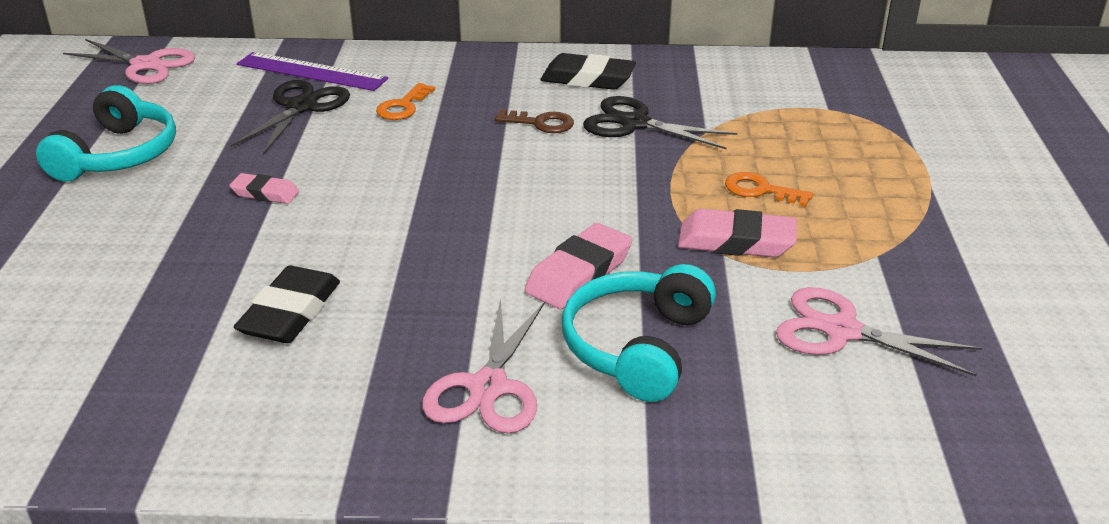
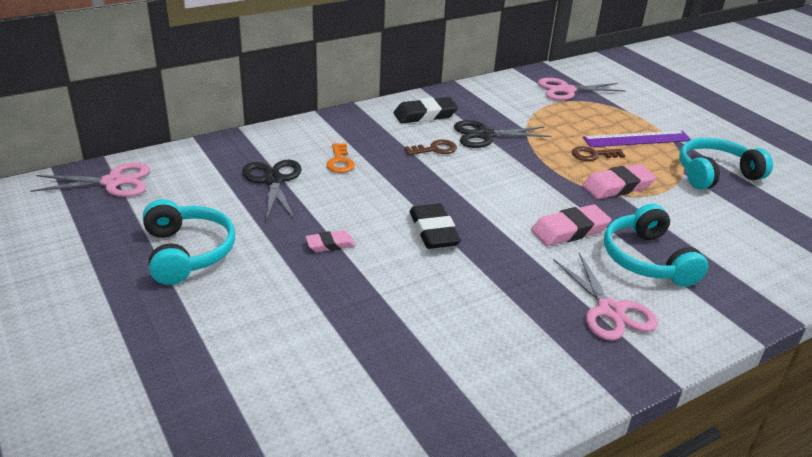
camera: 35 degrees left, 0 degrees up
black eraser [234,266,340,343] -> black eraser moved to [410,204,461,249]
purple ruler [237,52,388,91] -> purple ruler moved to [583,131,692,147]
pink eraser [525,223,632,309] -> pink eraser turned 60 degrees clockwise [531,204,611,246]
orange key [725,172,813,207] -> brown key [572,146,625,161]
pink scissors [776,287,982,376] -> pink scissors moved to [538,78,625,100]
none -> turquoise headphones [679,137,773,190]

